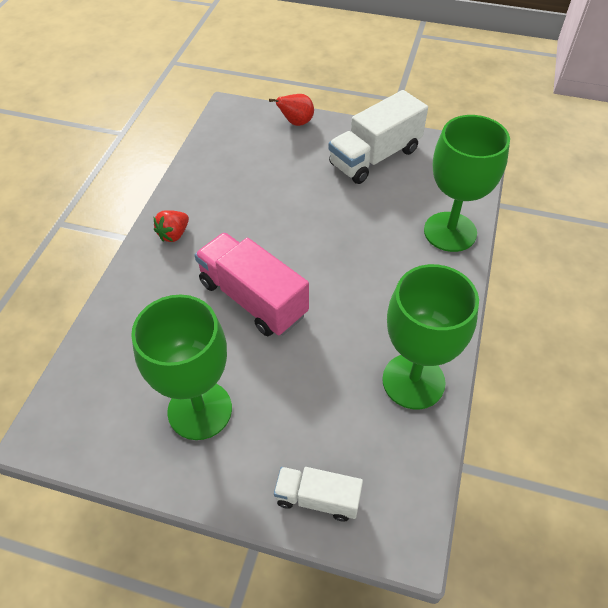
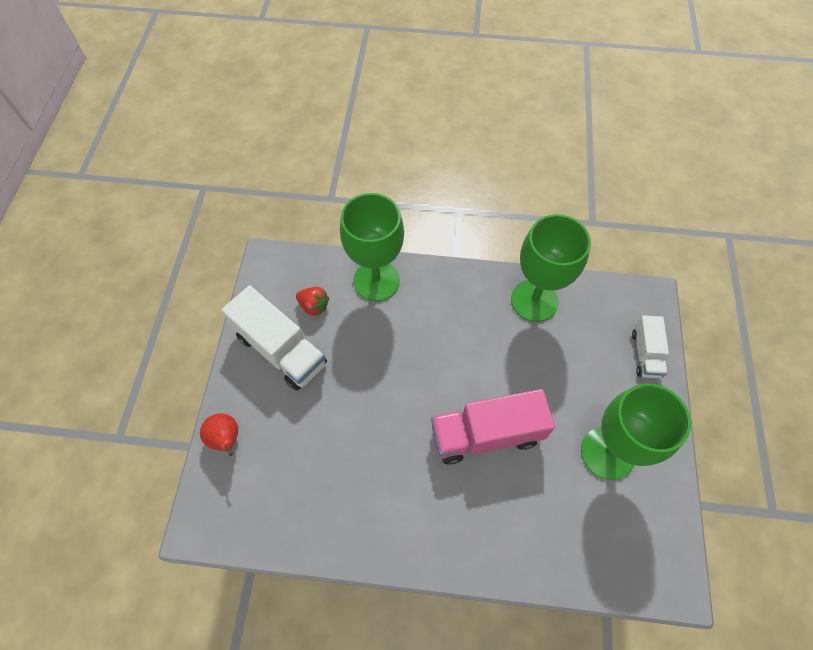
camera: 100 degrees left, 10 degrees up
red strawberry [154,210,189,242] -> red strawberry moved to [296,287,329,316]
pink truck [195,232,309,336] -> pink truck turned 45 degrees clockwise [431,389,555,465]

